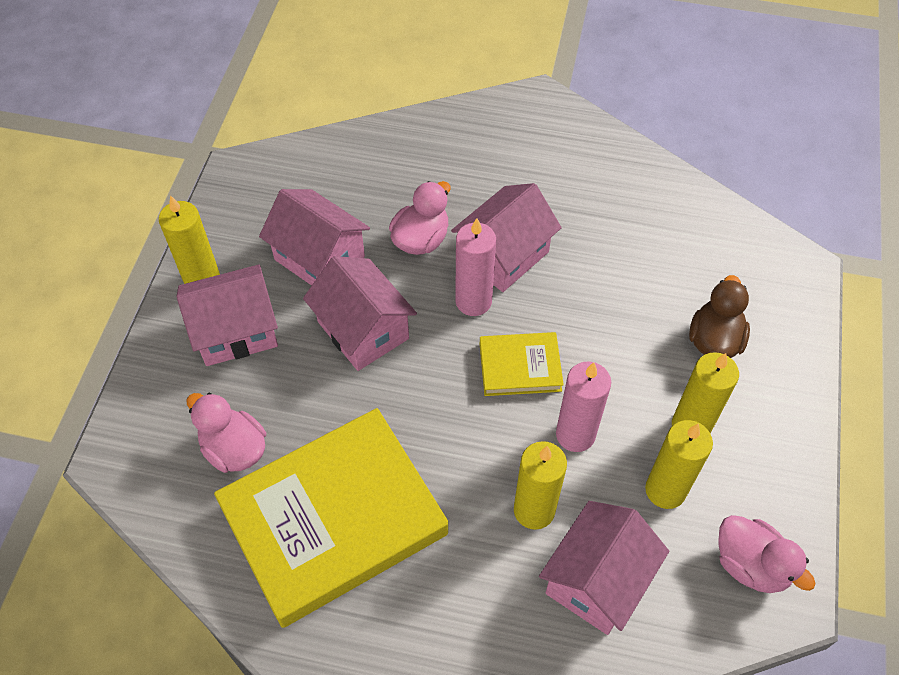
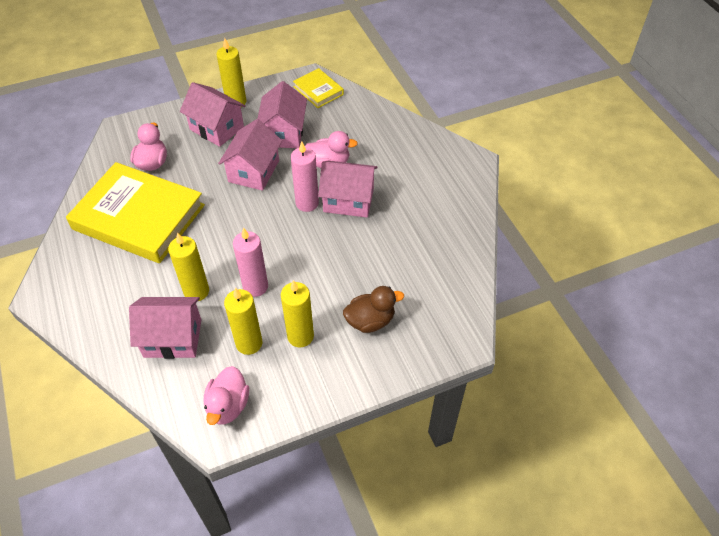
camera: 55 degrees right, 5 degrees down
yellow book [480,332,564,396] -> yellow book moved to [293,68,344,108]

